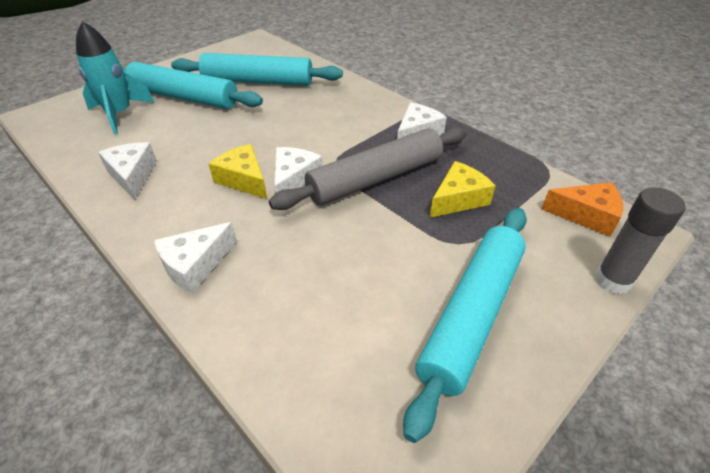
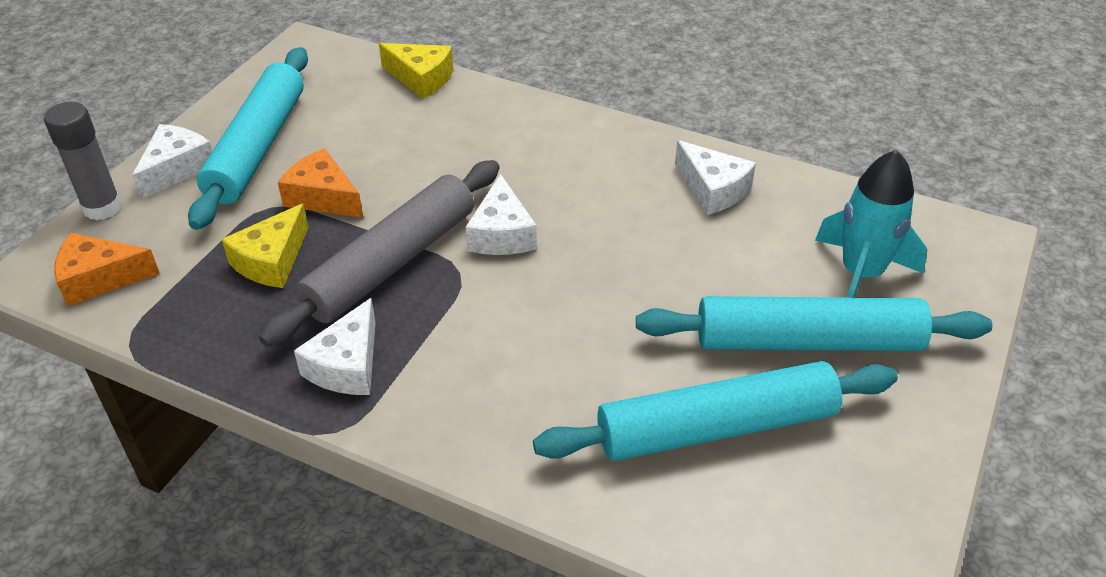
camera: 160 degrees right, 0 degrees up
white cheese [154,222,237,293] -> white cheese moved to [132,124,212,199]
yellow cheese [209,144,267,199] -> yellow cheese moved to [379,43,453,99]
none -> orange cheese [277,148,363,218]

